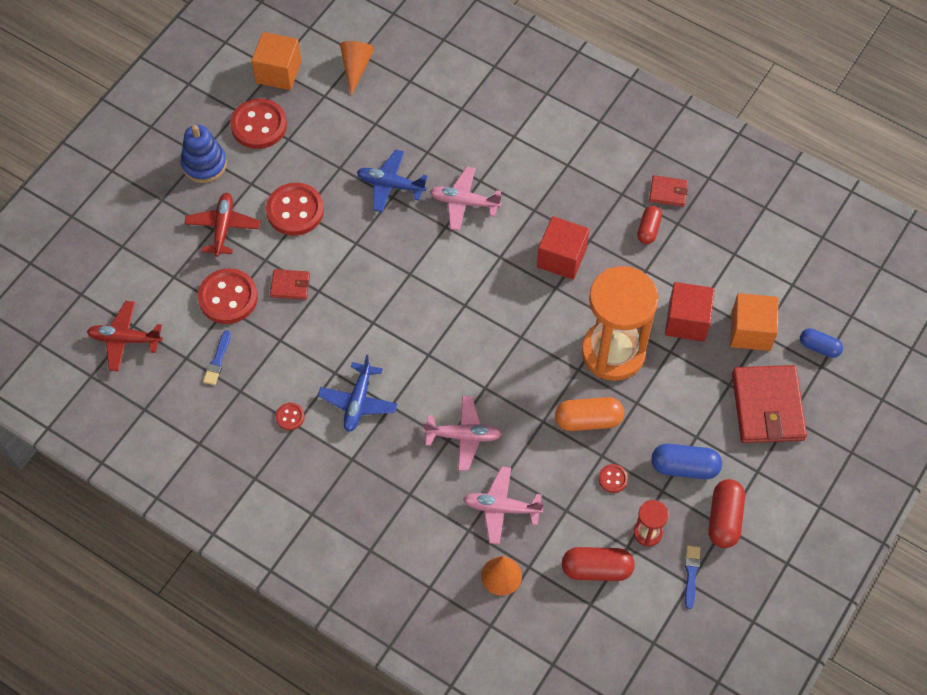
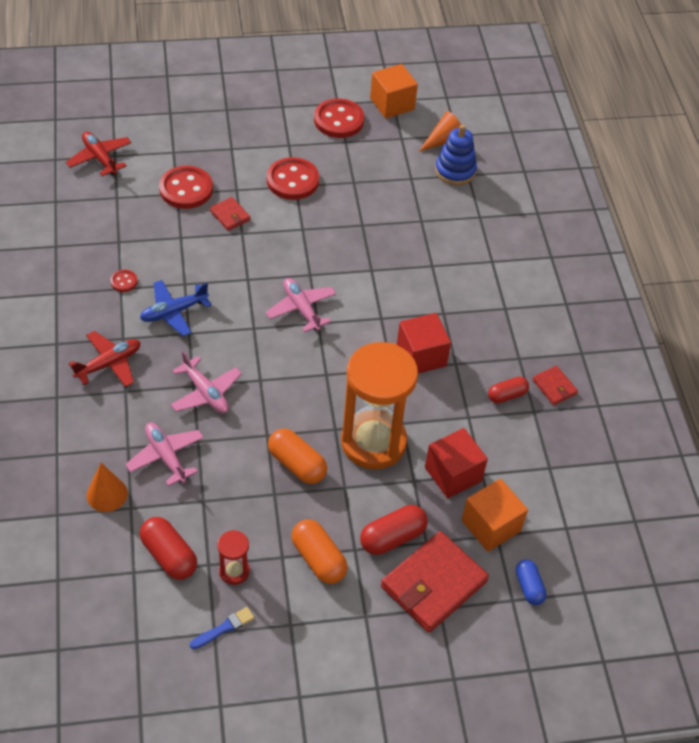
camera: 45 degrees right, 10 degrees down
blue stacking toy [181,125,227,183] -> blue stacking toy moved to [435,125,477,185]
red plane [184,193,261,257] -> red plane moved to [68,331,140,387]
blue brush [203,330,231,385] -> none
blue plane [357,150,428,212] -> none
pink plane [430,166,502,231] -> pink plane moved to [266,278,336,332]
red button [599,464,628,493] -> none
blue capsule [651,444,722,479] -> orange capsule [291,519,348,584]
red capsule [709,479,745,548] -> red capsule moved to [360,505,428,555]

